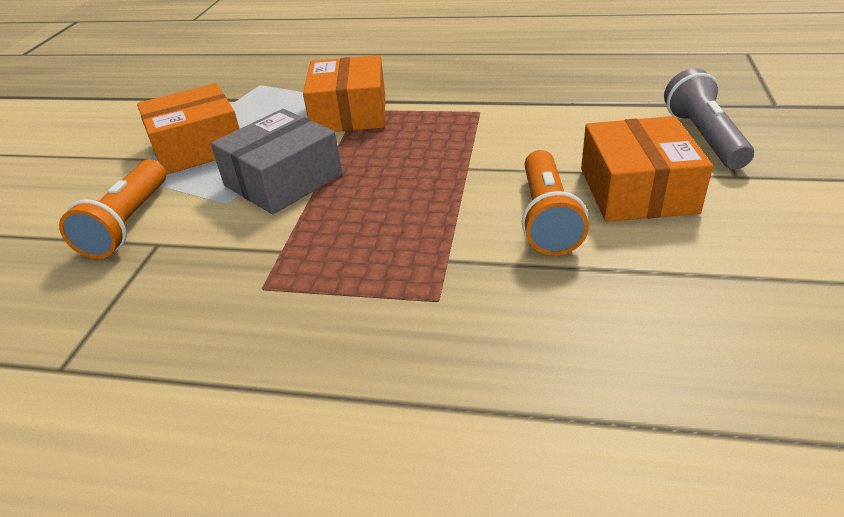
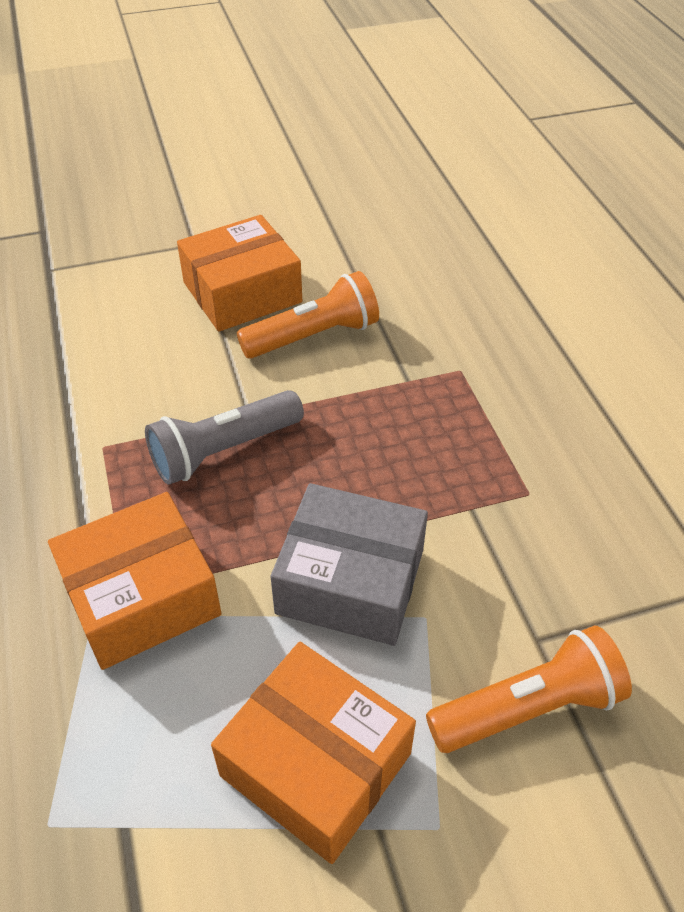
camera: 120 degrees left, 10 degrees up
grey flashlight [664,68,754,169] -> grey flashlight moved to [145,390,304,485]

